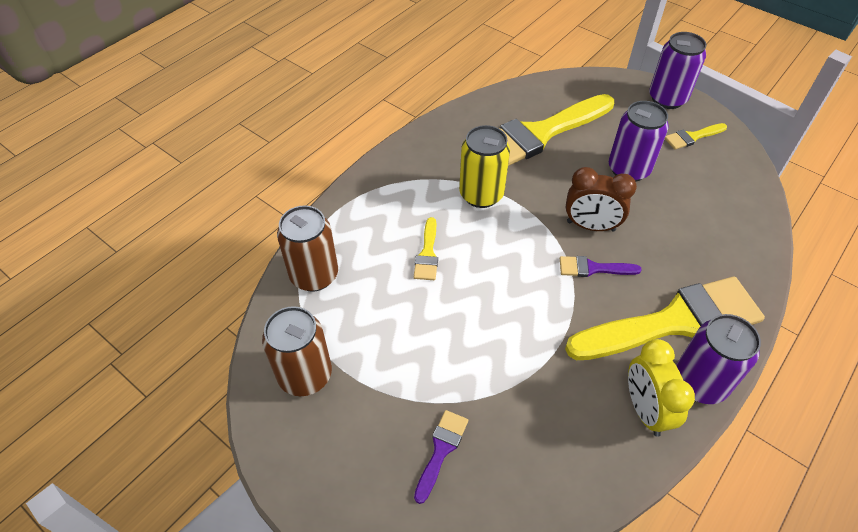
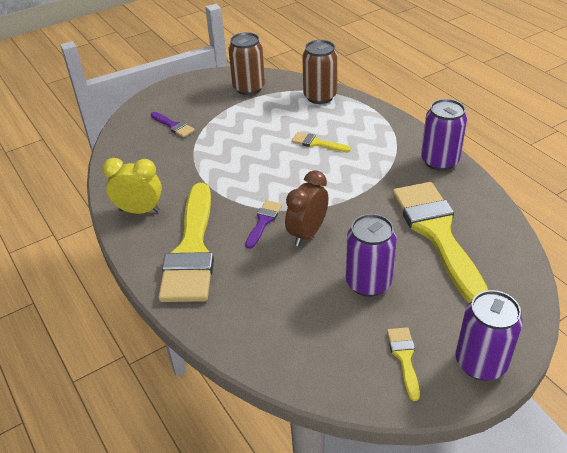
camera: 110 degrees right, 10 degrees down
yellow can [459,125,510,208] -> none
purple can [676,314,761,404] -> purple can moved to [421,99,467,171]

